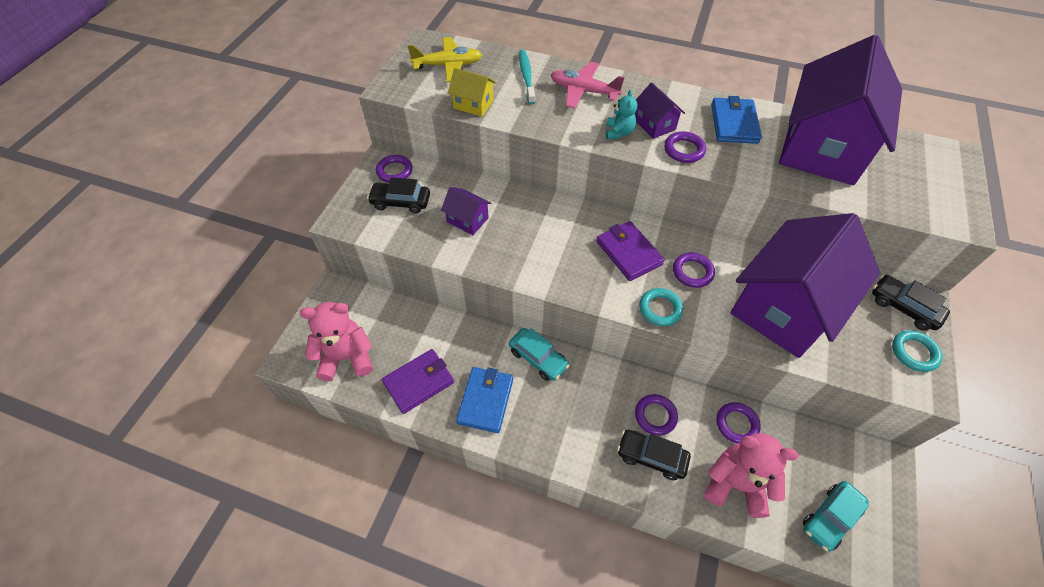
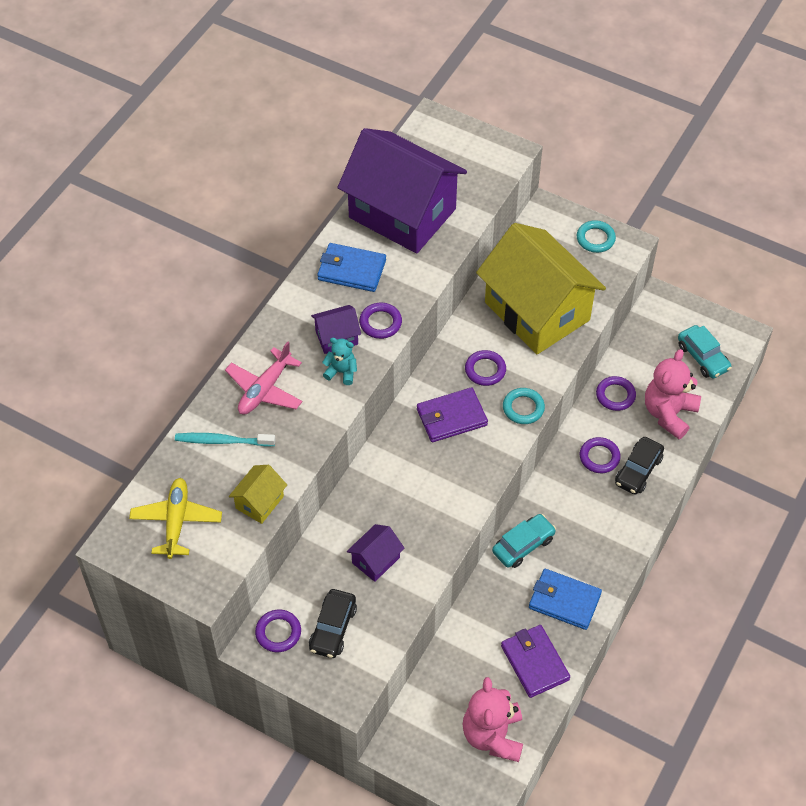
camera: 80 degrees left, 0 degrees up
purple house [731,213,880,358] -> yellow house [476,223,606,354]
black car [872,275,950,331] -> none

